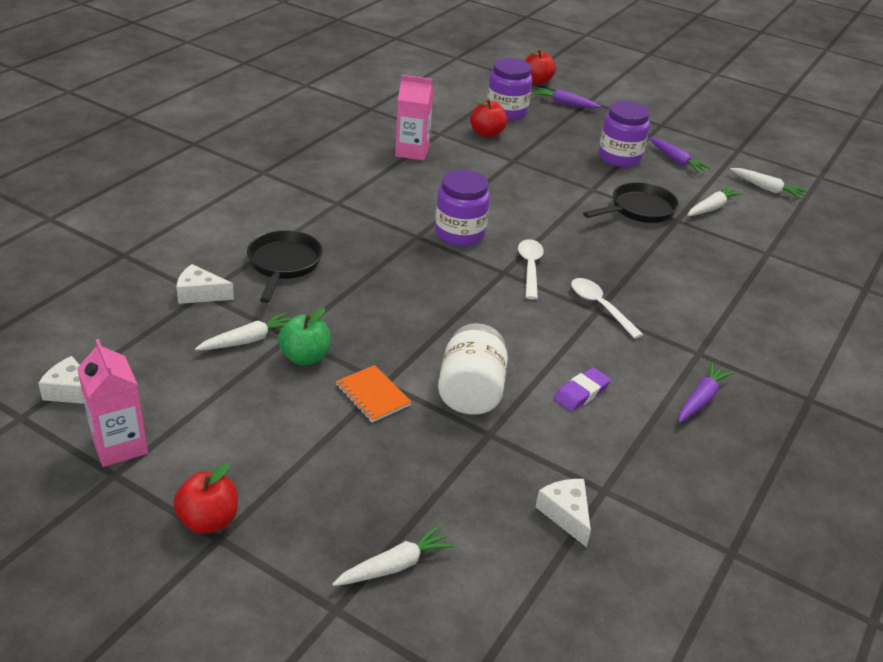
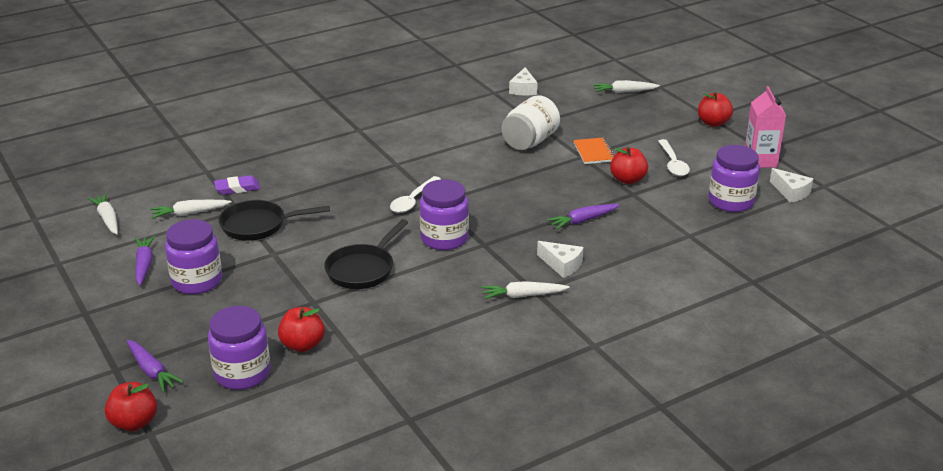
camera: 150 degrees left, 5 degrees down
white cheese [176,264,234,304] -> white cheese moved to [537,241,583,278]
white carrot [195,312,291,350] -> white carrot moved to [481,281,569,299]
black pan [247,230,323,303] -> black pan moved to [324,219,409,289]
green apple [278,308,331,365] -> red apple [610,147,648,184]
pink carton [395,75,433,161] -> none
purple eraser [553,367,611,412] -> purple eraser moved to [214,175,260,195]
white spoon [571,278,643,339] -> white spoon moved to [658,139,690,176]
purple carrot [678,362,734,423] -> purple carrot moved to [547,204,620,230]
none -> purple jar [708,145,760,212]

